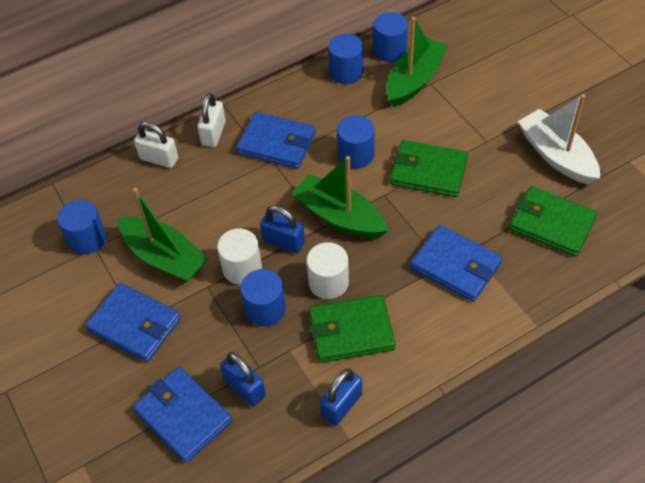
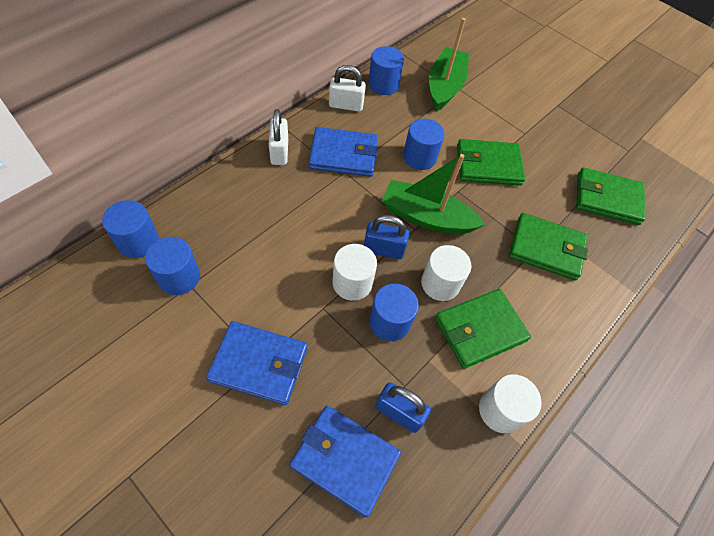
camera: 25 degrees left, 5 degrees up
green boat [118,188,208,282] -> none
white padlock [134,122,178,168] -> white padlock moved to [329,65,366,112]
blue padlock [320,369,362,426] -> white cylinder [479,374,541,433]
blue cylinder [373,12,408,62] -> blue cylinder moved to [102,200,159,258]
blue wallet [410,225,502,302] -> green wallet [509,213,588,281]
white boat [518,94,600,185] -> none

